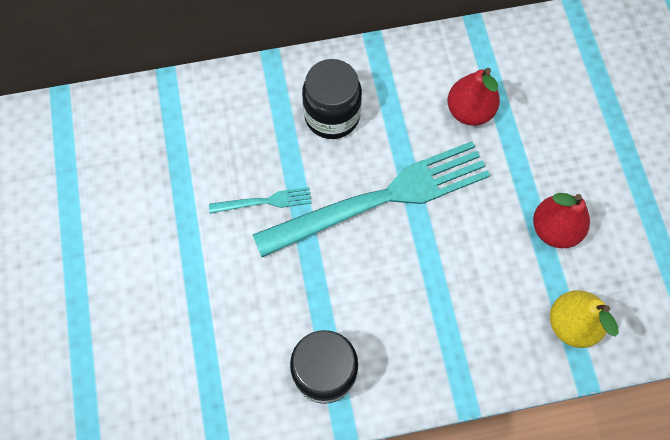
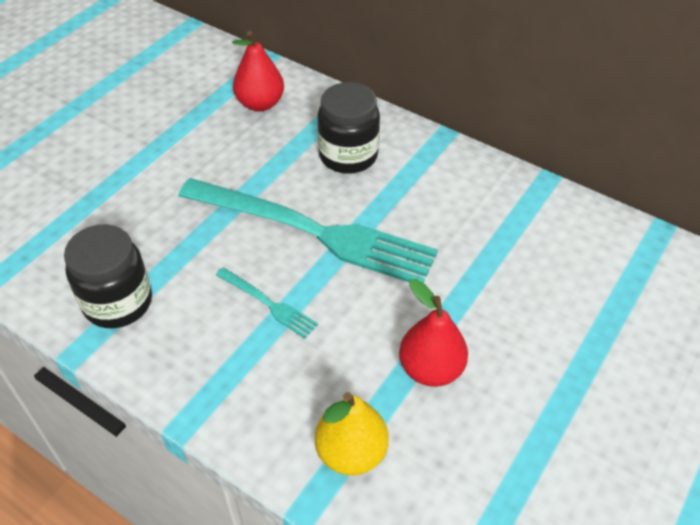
camera: 45 degrees right, 20 degrees down
turquoise fork [209,187,312,214] -> turquoise fork moved to [216,267,318,339]
red pear [448,68,500,126] -> red pear moved to [232,31,284,111]

